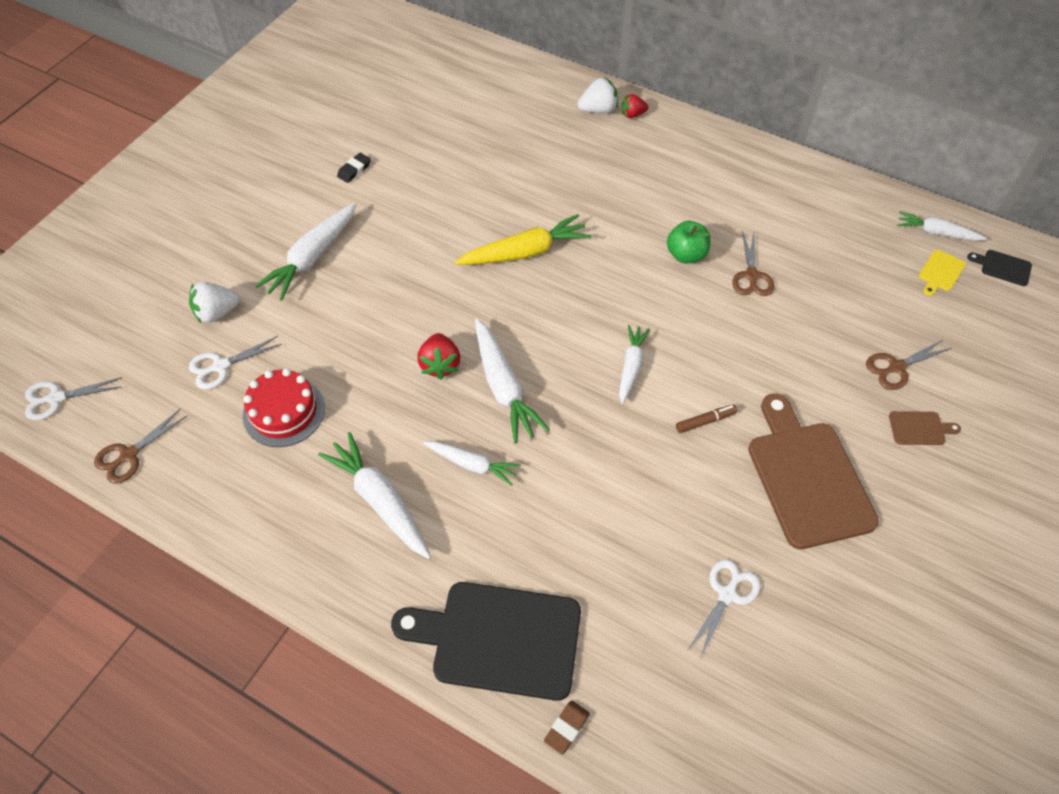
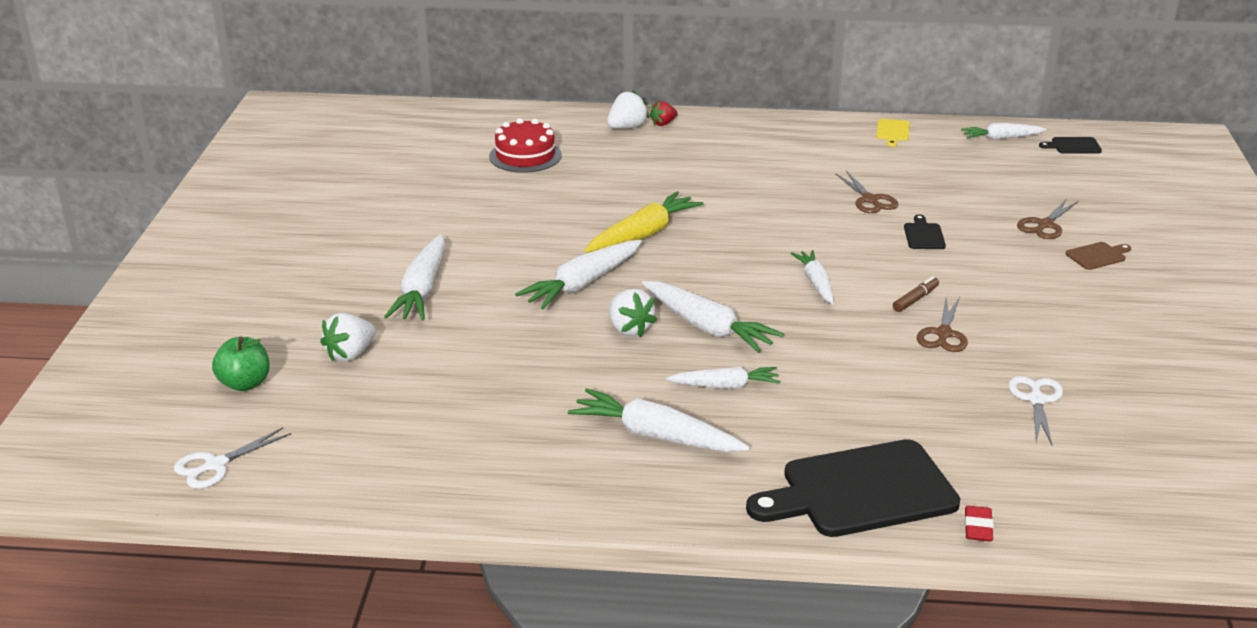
camera: 25 degrees left, 25 degrees down
brown scissors [94,409,188,484] -> brown scissors moved to [917,297,968,352]
white scissors [189,336,282,389] -> none
red cake [243,368,325,447] -> red cake moved to [489,118,562,173]
black eraser [337,153,371,183] -> none
red strawberry [417,333,460,380] -> white strawberry [609,289,657,337]
brown eraser [544,701,590,755] -> red eraser [964,506,994,542]
green apple [667,221,710,264] -> green apple moved to [212,337,270,391]
brown cutting board [748,394,879,549] -> none
yellow cutting board [919,250,966,296] -> yellow cutting board moved to [876,119,910,147]
none -> white carrot [515,240,642,309]
none -> black cutting board [904,215,946,249]

